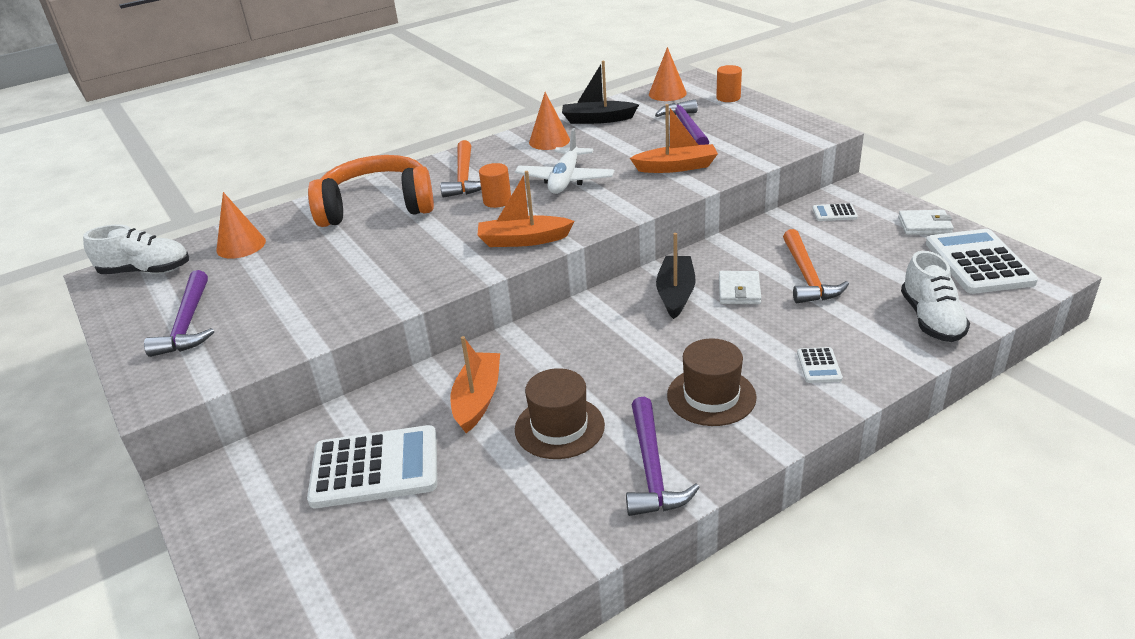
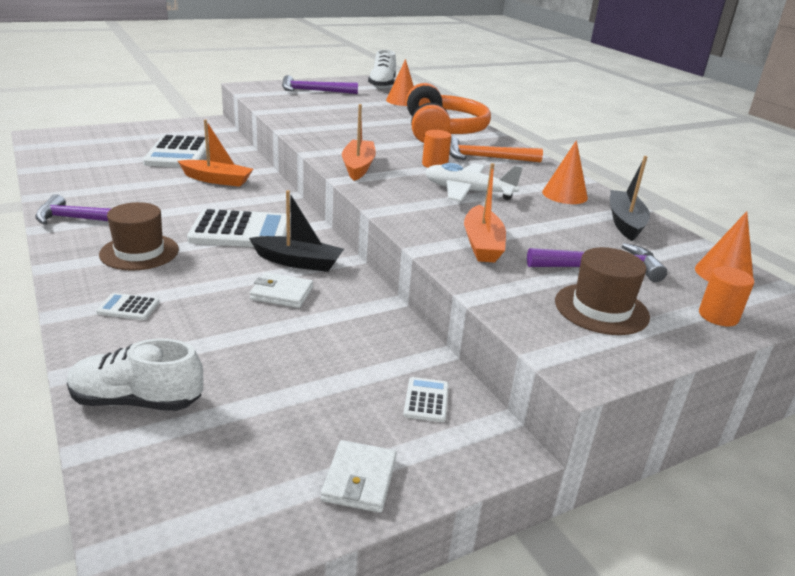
camera: 90 degrees right, 5 degrees down
brown hat [515,368,605,459] -> brown hat moved to [555,247,650,335]
orange hammer [783,229,849,303] -> none
white calculator [926,229,1038,294] -> white calculator moved to [187,209,291,247]

